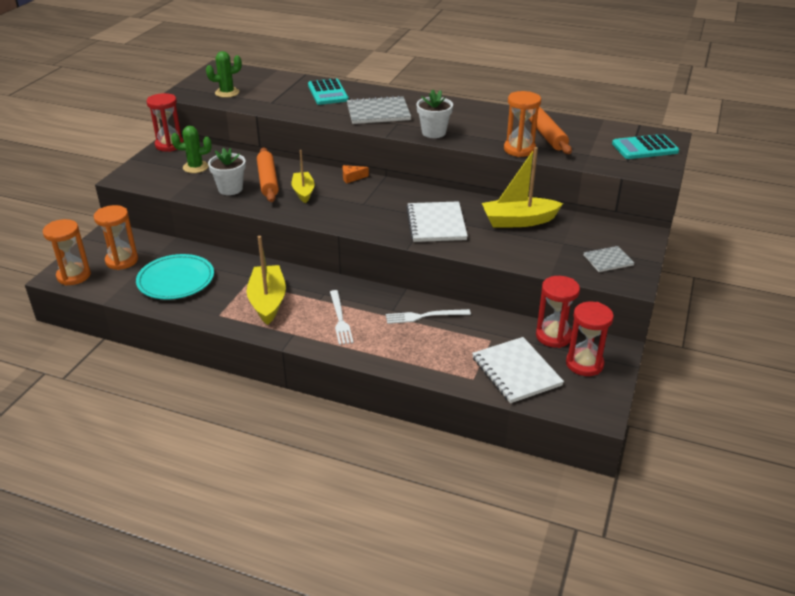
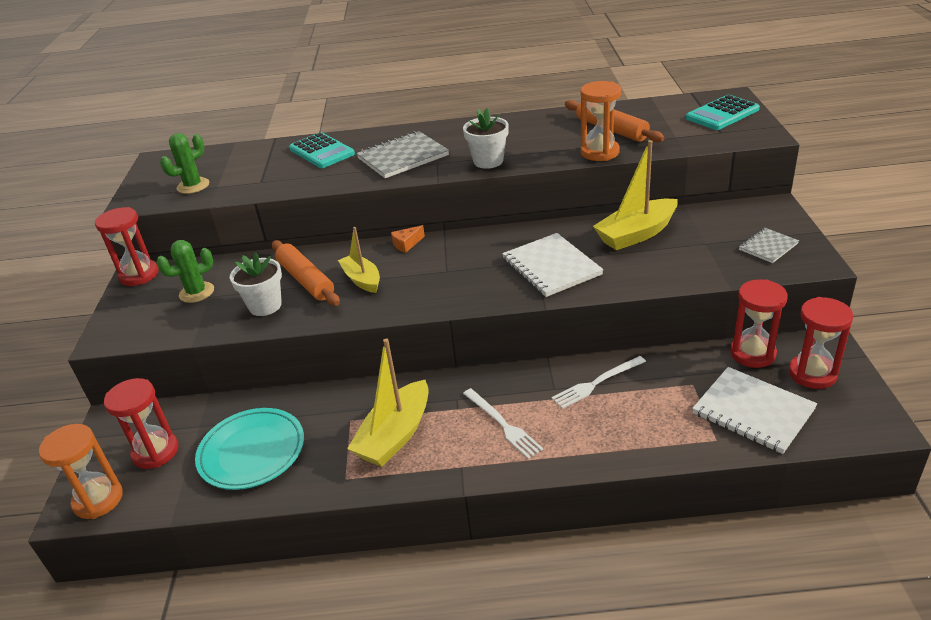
camera: 20 degrees left, 0 degrees up
orange hourglass [94,205,138,270] -> red hourglass [104,378,178,469]
yellow boat [247,236,286,325] -> yellow boat turned 120 degrees counterclockwise [347,339,429,467]

